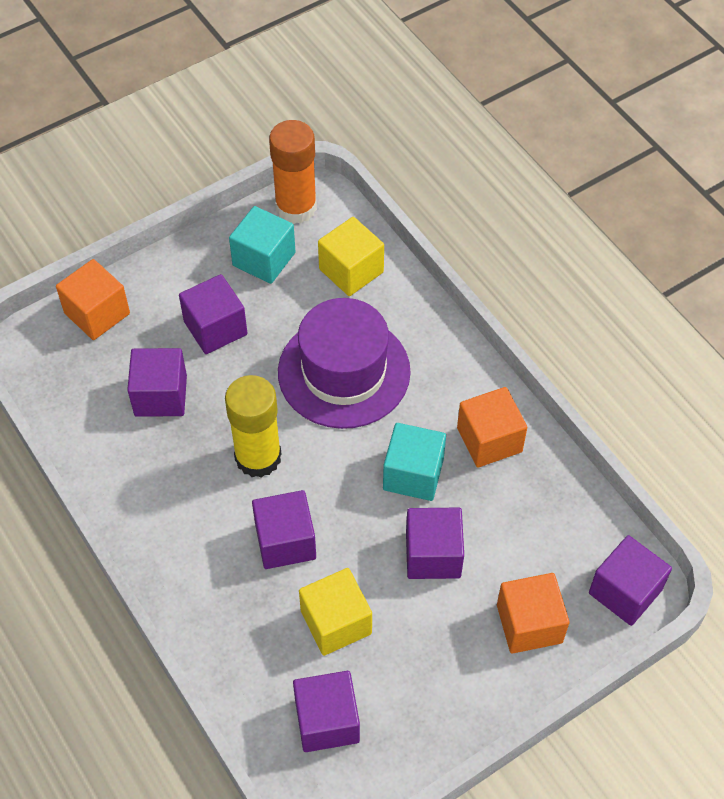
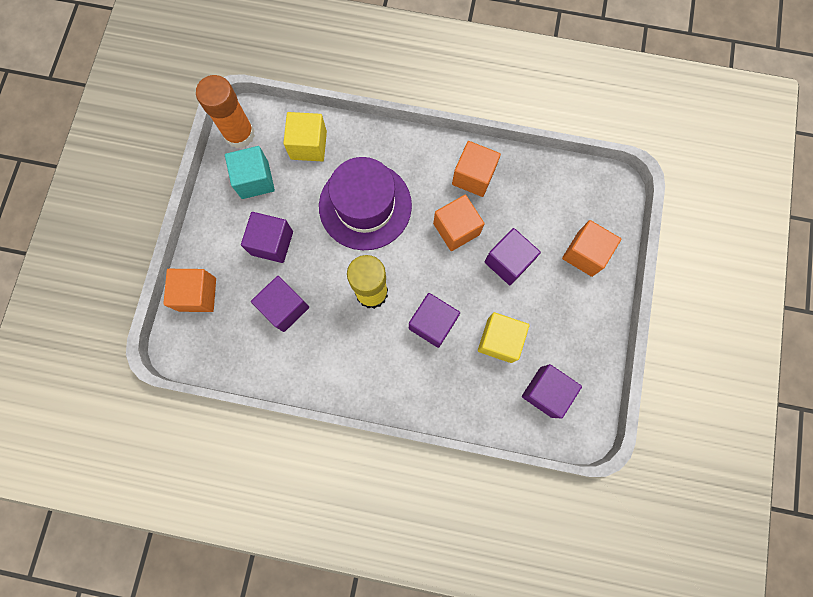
camera: 45 degrees left, 20 degrees up
turquoise cube [383,423,446,501] -> orange cube [433,195,485,251]
purple cube [589,535,672,626] -> none

